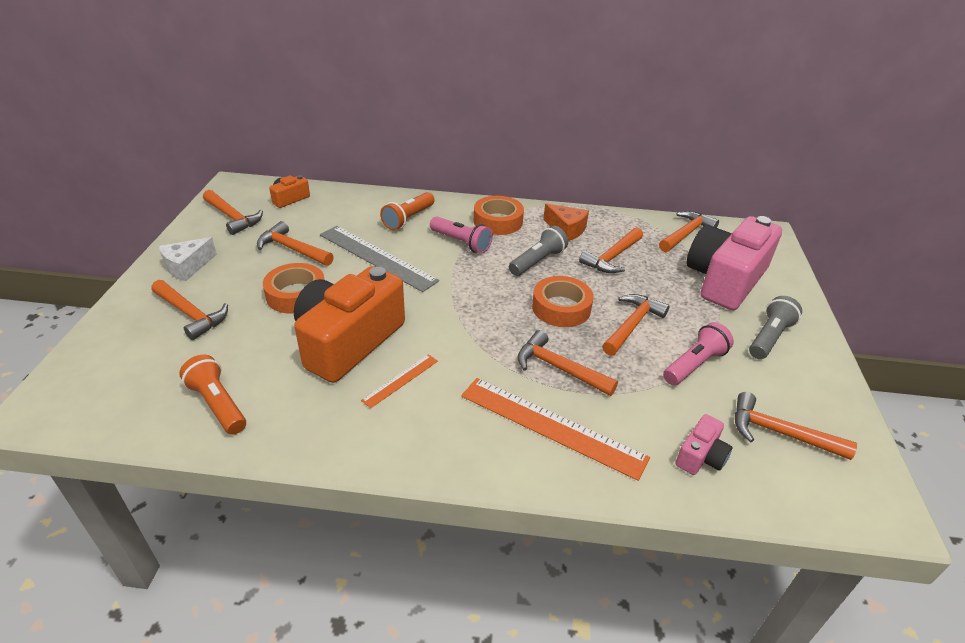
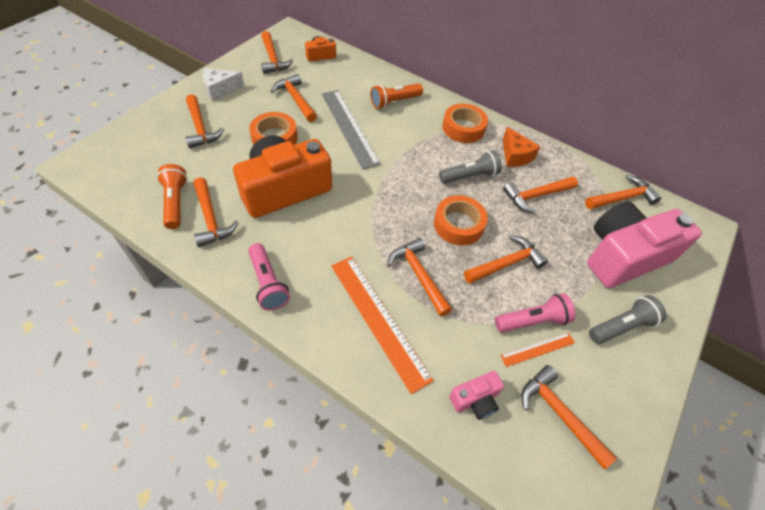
camera: 25 degrees right, 15 degrees up
orange ruler [361,354,438,408] -> orange ruler moved to [500,332,575,367]
pink flashlight [430,216,493,254] -> pink flashlight moved to [248,243,290,310]
none -> orange hammer [193,177,239,247]

